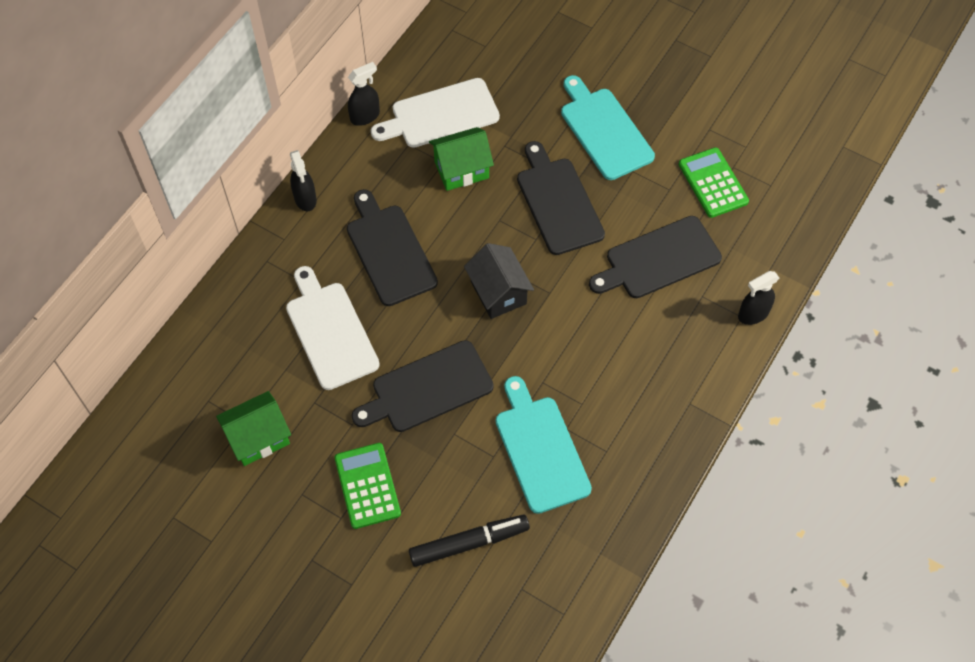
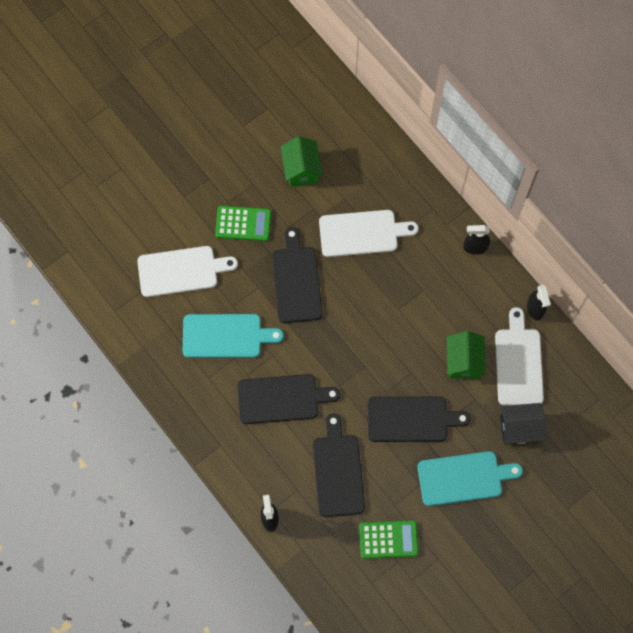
camera: 110 degrees right, 10 degrees up
black cutting board [347,189,438,306] -> black cutting board moved to [237,374,340,424]
black marker [409,515,530,567] -> white cutting board [137,246,238,297]
black house [464,243,534,319] -> black house moved to [500,403,546,444]

